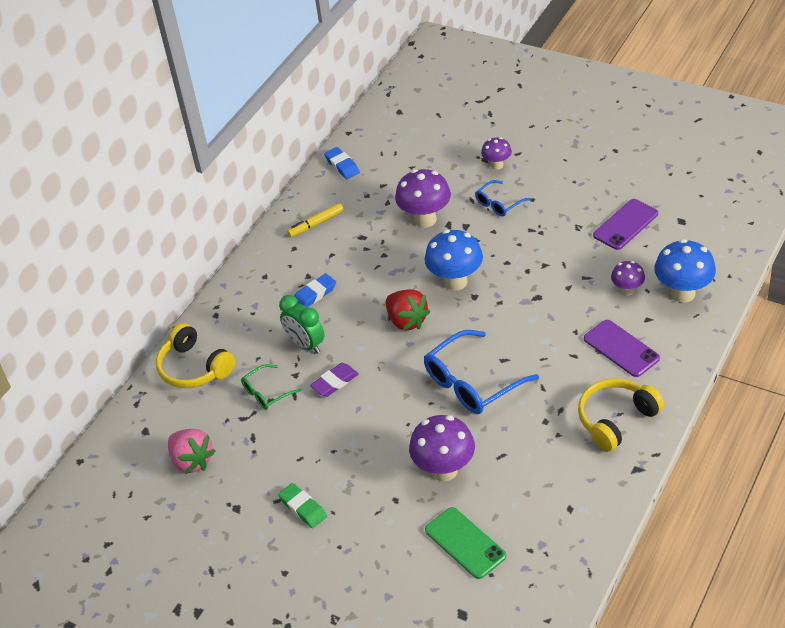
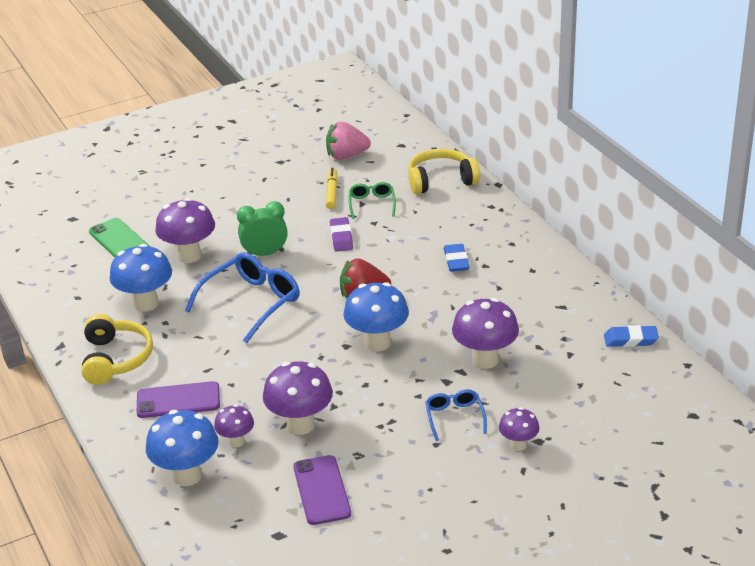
camera: 120 degrees right, 10 degrees down
green eraser [278,483,327,528] -> none
green clock [279,295,325,354] -> green clock moved to [237,201,288,256]
yellow marker [287,203,344,237] -> yellow marker moved to [326,168,338,209]
blue glasses [424,330,539,414] -> blue glasses turned 45 degrees clockwise [185,253,300,343]
green phone [425,507,506,579] -> green phone turned 60 degrees clockwise [89,218,149,257]
none -> blue mushroom [110,244,172,312]
none -> purple mushroom [263,361,333,435]

